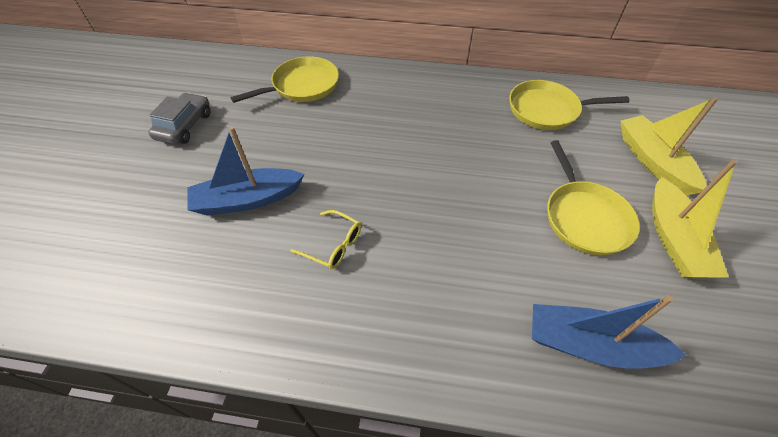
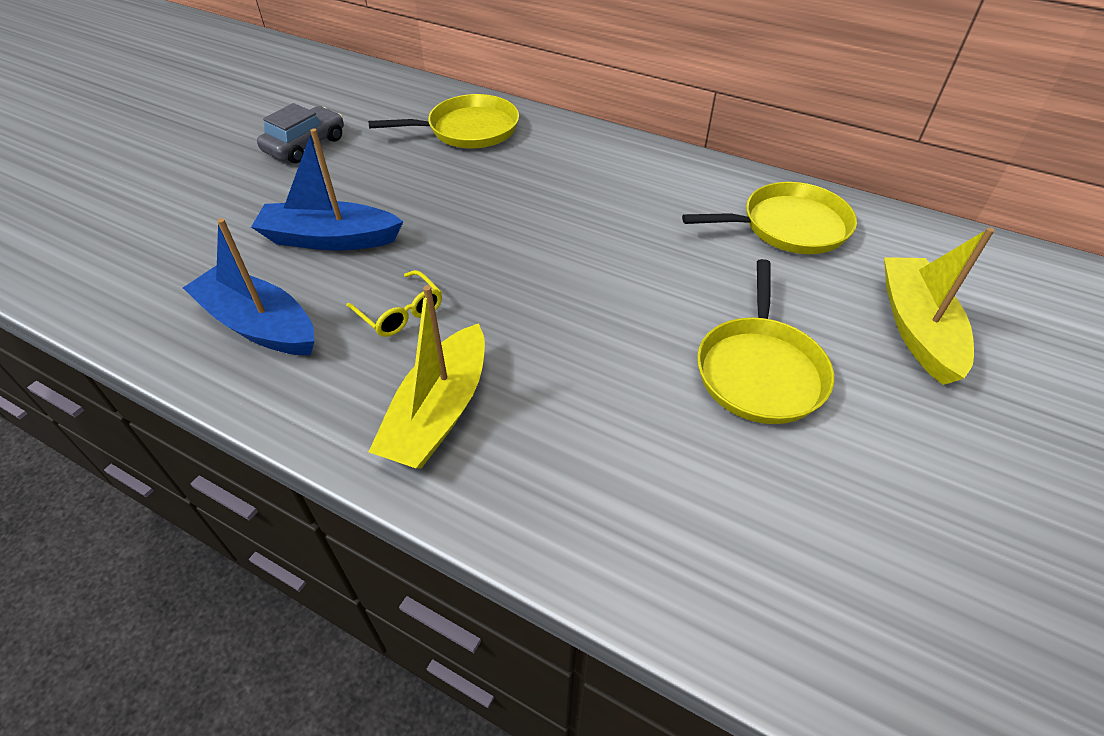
camera: 20 degrees right, 5 degrees down
yellow pan [509,80,630,130] -> yellow pan turned 150 degrees clockwise [682,182,857,254]
blue boat [532,295,686,368] -> blue boat moved to [183,218,315,355]
yellow boat [652,160,737,278] -> yellow boat moved to [369,285,485,469]

